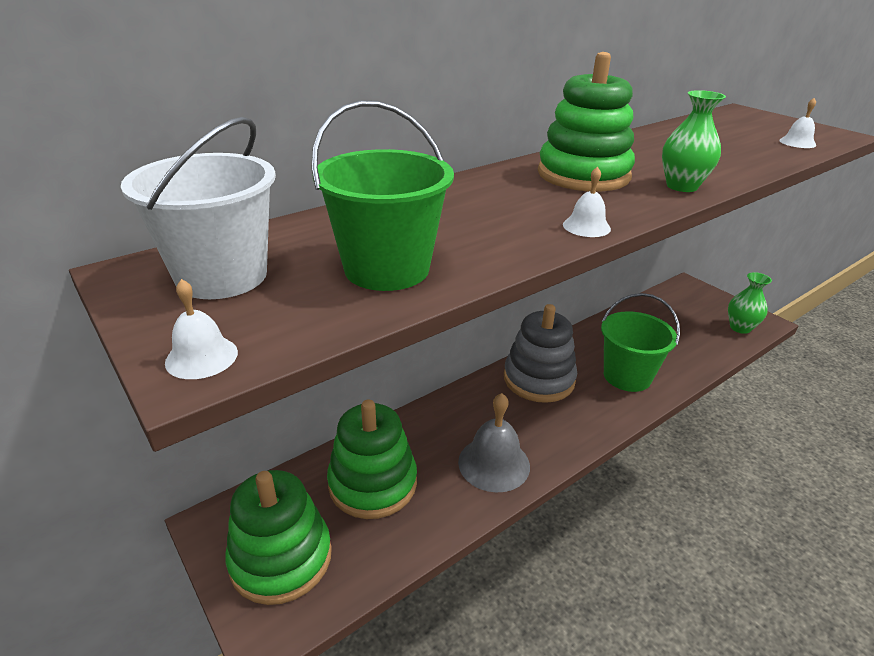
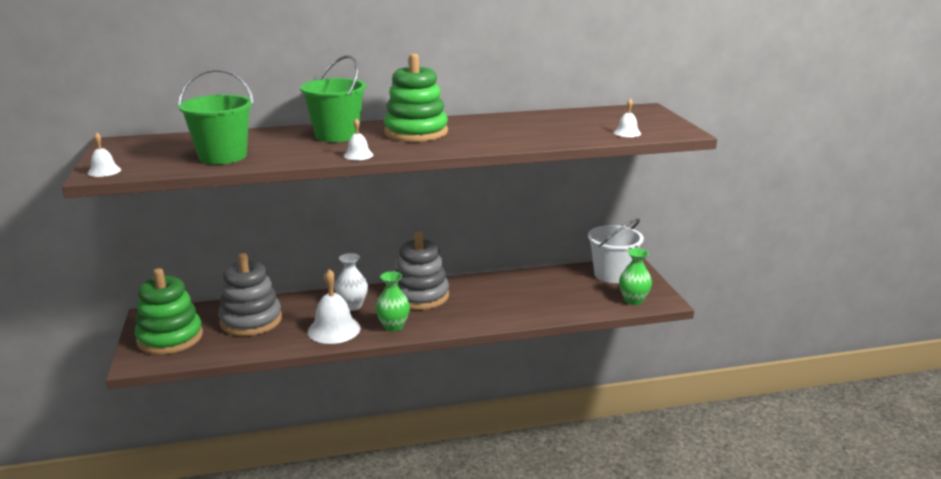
camera: 25 degrees right, 10 degrees down
white bucket [120,117,276,299] -> white bucket moved to [588,218,644,283]
green stacking toy [327,400,417,519] -> grey stacking toy [218,253,282,336]
grey bell [458,393,530,492] -> white bell [308,269,361,344]
green bucket [601,293,680,392] -> green bucket moved to [300,55,367,142]
green vase [662,90,726,192] -> green vase moved to [375,271,410,332]
none -> white vase [335,253,368,311]

